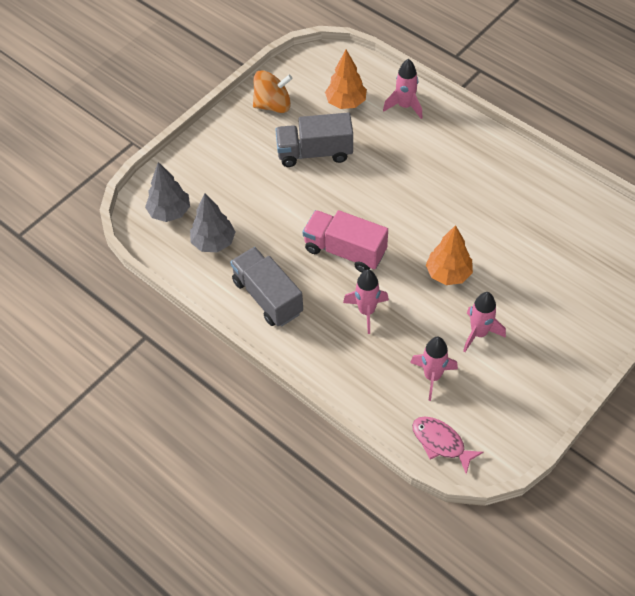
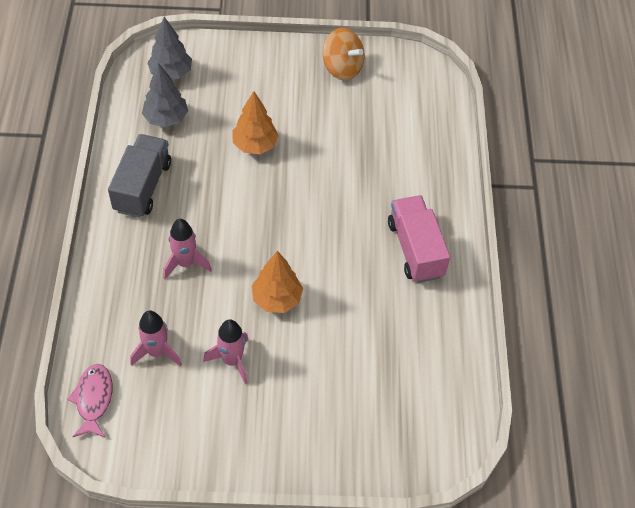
camera: 45 degrees right, 0 degrees up
grey truck [275,113,353,167] -> none
pink truck [302,210,388,272] -> pink truck moved to [388,195,450,283]
orange tree [325,50,367,109] -> orange tree moved to [232,91,279,154]
pink rocket [383,59,423,119] -> none

